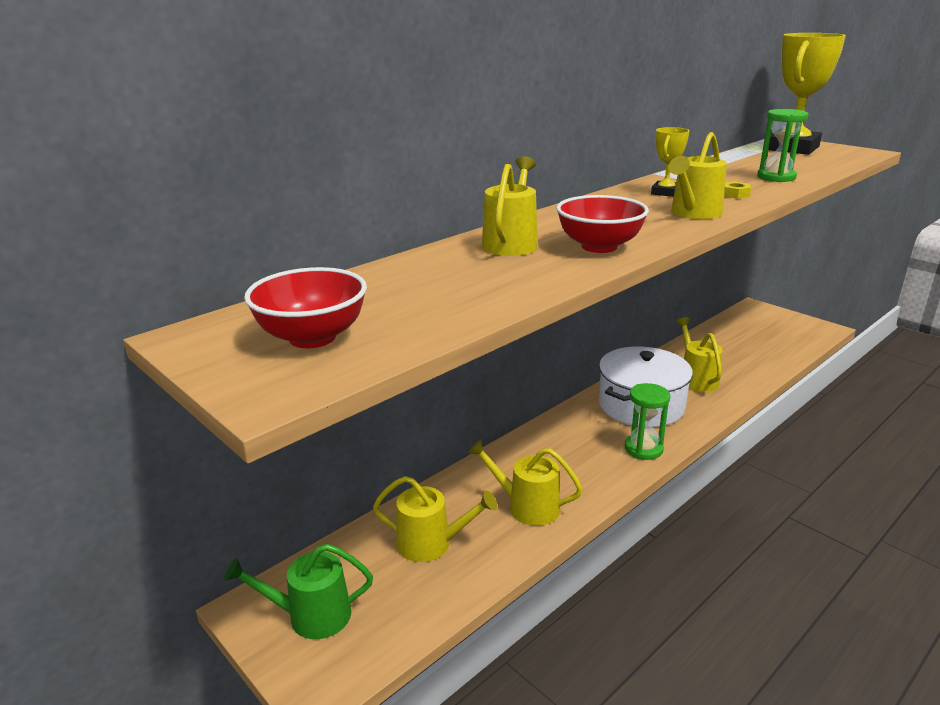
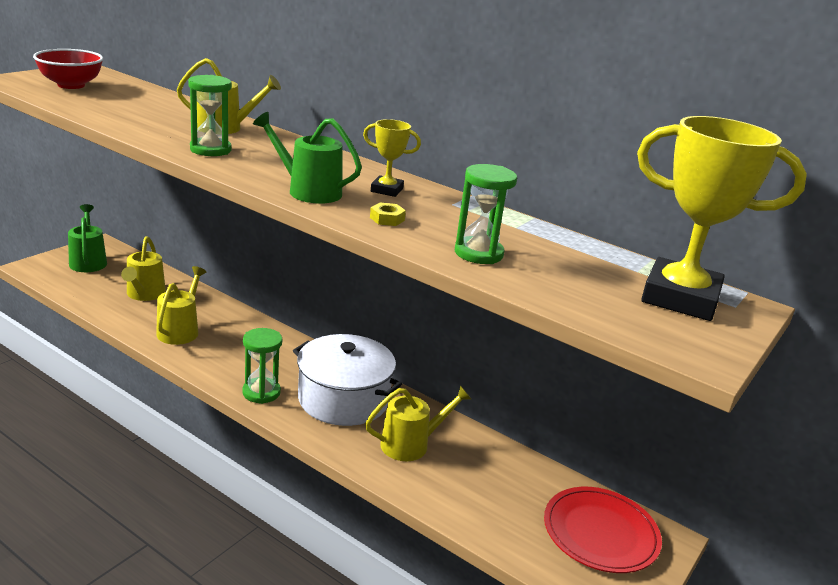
camera: 75 degrees right, 0 degrees up
red bowl [556,195,649,253] -> green hourglass [188,75,232,156]
yellow watering can [668,132,727,219] -> green watering can [253,112,362,204]
none -> red plate [544,487,662,573]

